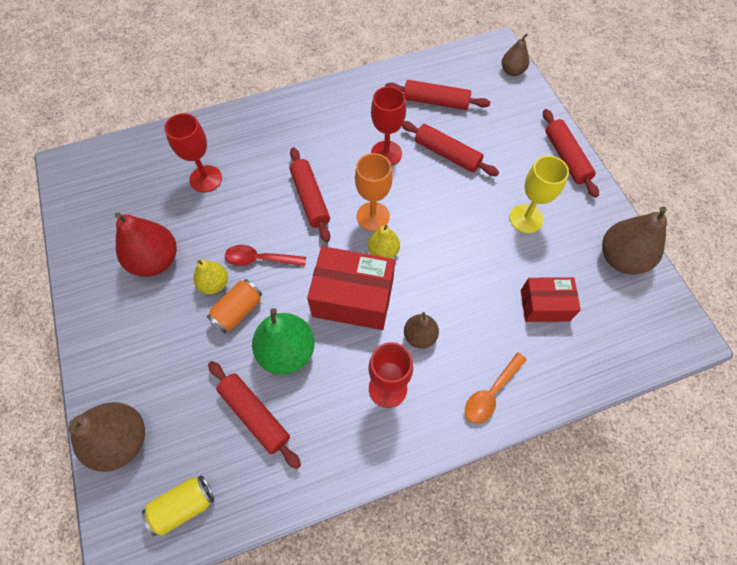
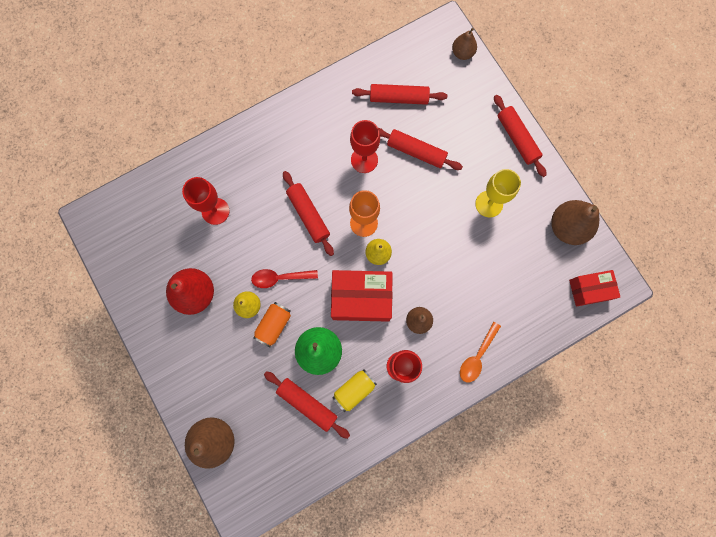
camera: 10 degrees left, 15 degrees up
yellow can [142,475,214,536] -> yellow can moved to [333,369,377,412]
red box [521,277,581,322] -> red box moved to [569,270,620,307]

